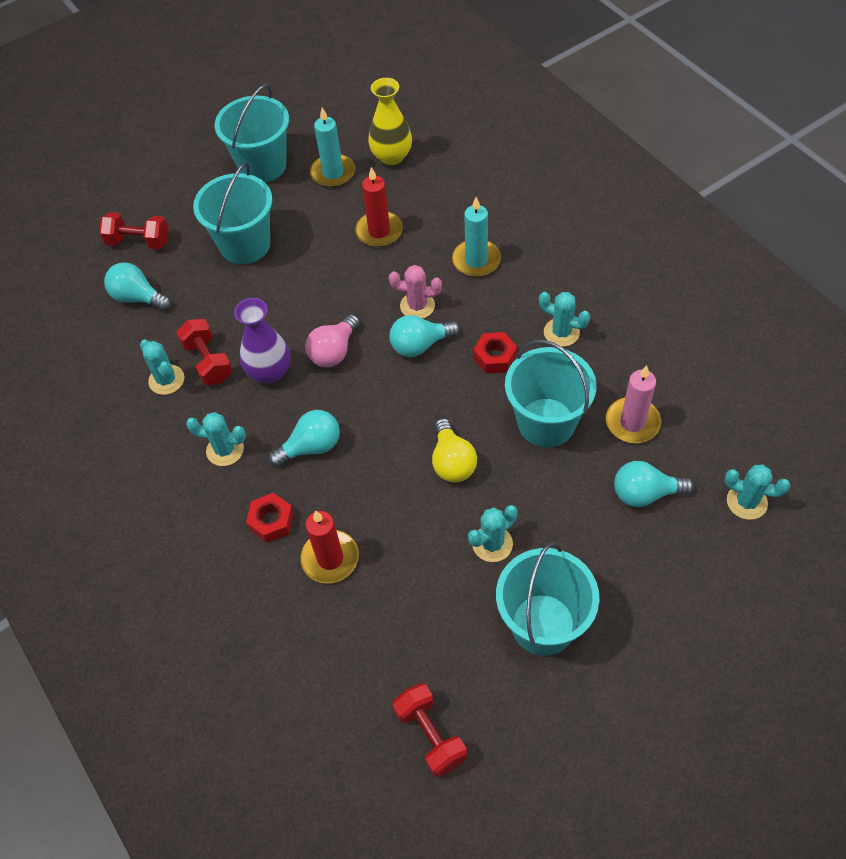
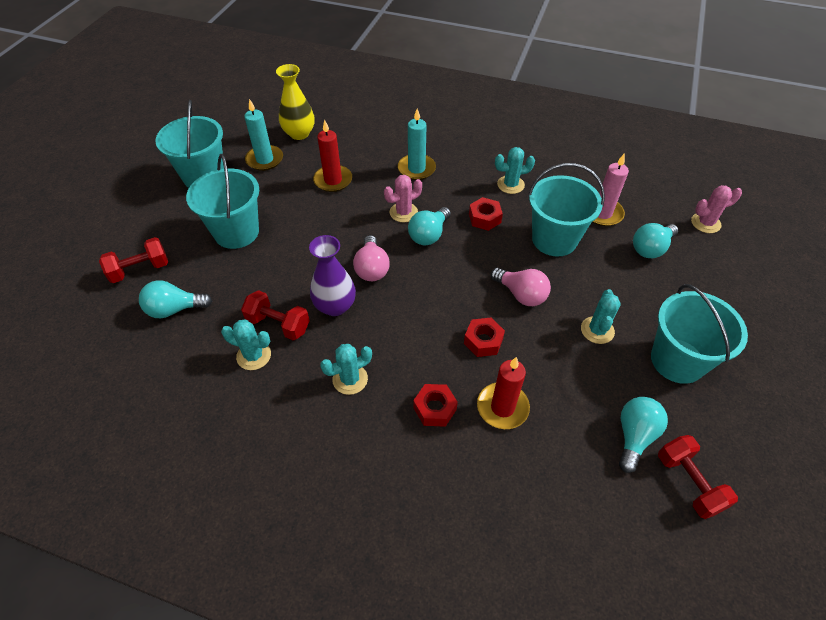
camera: 40 degrees left, 5 degrees down
turquoise light bulb [268,410,340,467] -> turquoise light bulb moved to [619,397,668,473]
red dumbbell [393,683,467,777] -> red dumbbell turned 45 degrees clockwise [658,435,738,519]
yellow light bulb [432,418,477,482] -> pink light bulb [491,268,551,306]
turquoise cactus [724,465,790,520] -> pink cactus [691,185,742,233]
none -> red nut [464,318,505,357]

